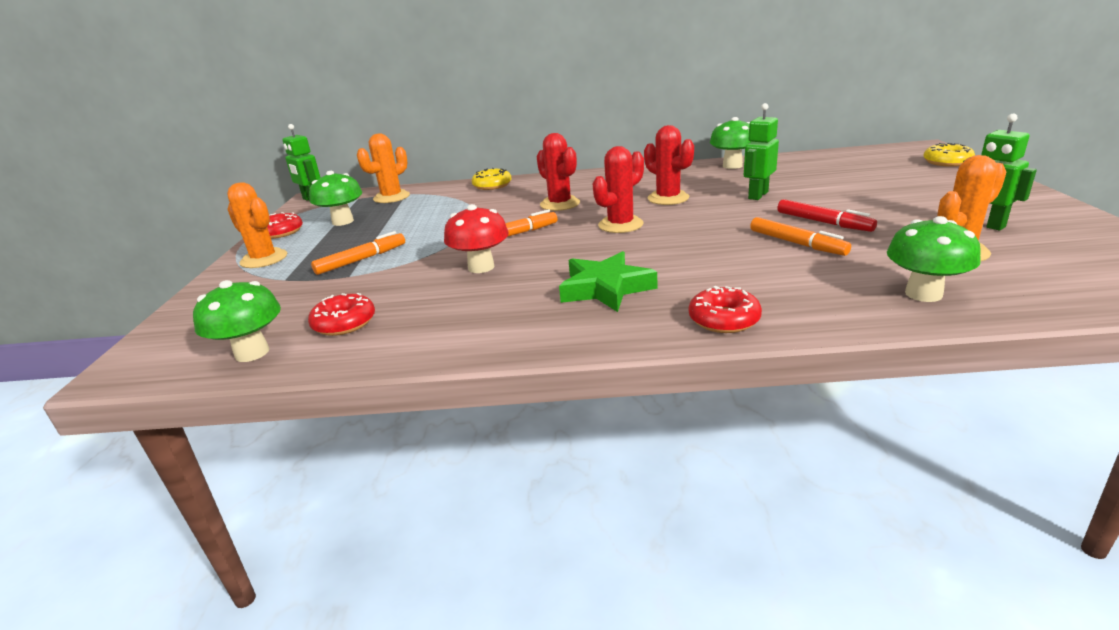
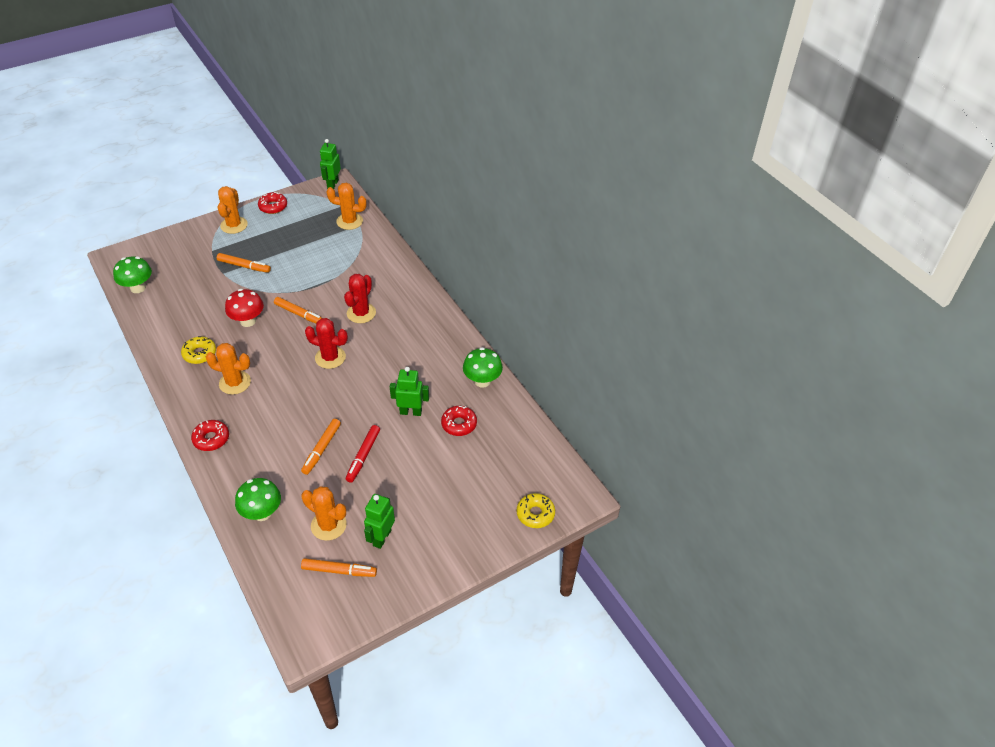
camera: 55 degrees right, 20 degrees up
red donut [308,293,375,336] -> red donut moved to [441,406,477,436]
green mushroom [309,171,362,226] -> none
yellow donut [472,168,512,190] -> yellow donut moved to [181,336,216,364]
green star [559,251,657,312] -> orange cactus [206,343,251,395]
red cactus [644,125,694,205] -> none
none -> orange marker [301,558,377,577]

